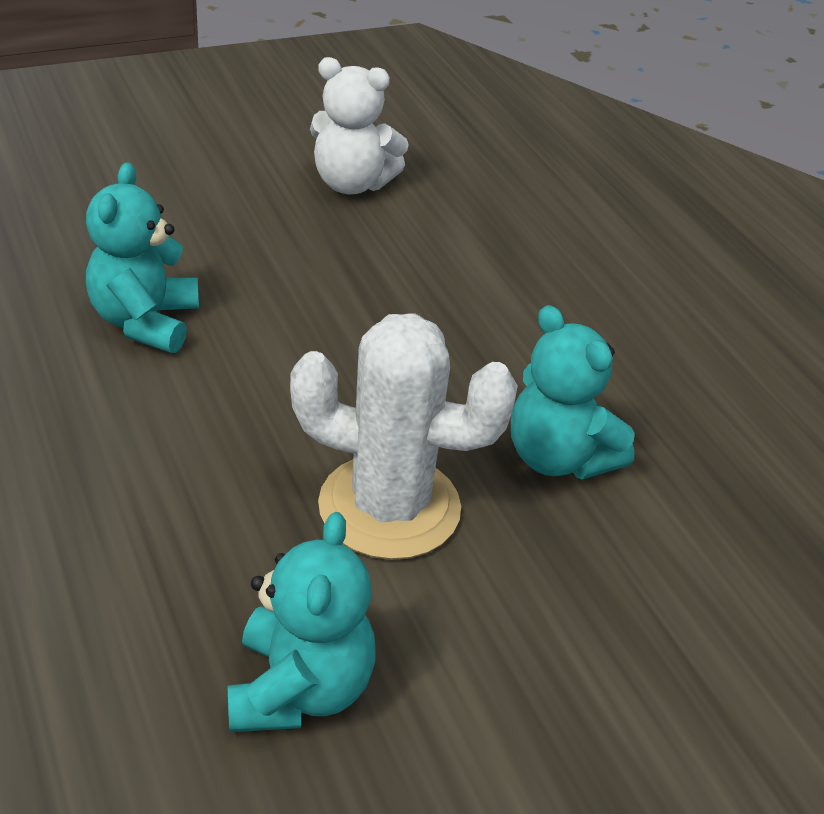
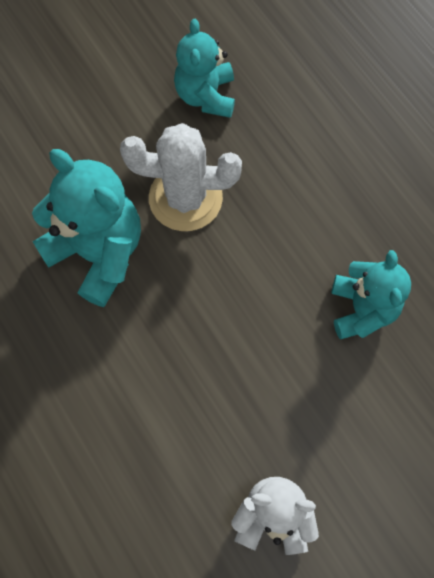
camera: 175 degrees right, 30 degrees up
turquoise teddy bear [511,305,635,479] -> turquoise teddy bear [32,149,141,307], size x1.52

